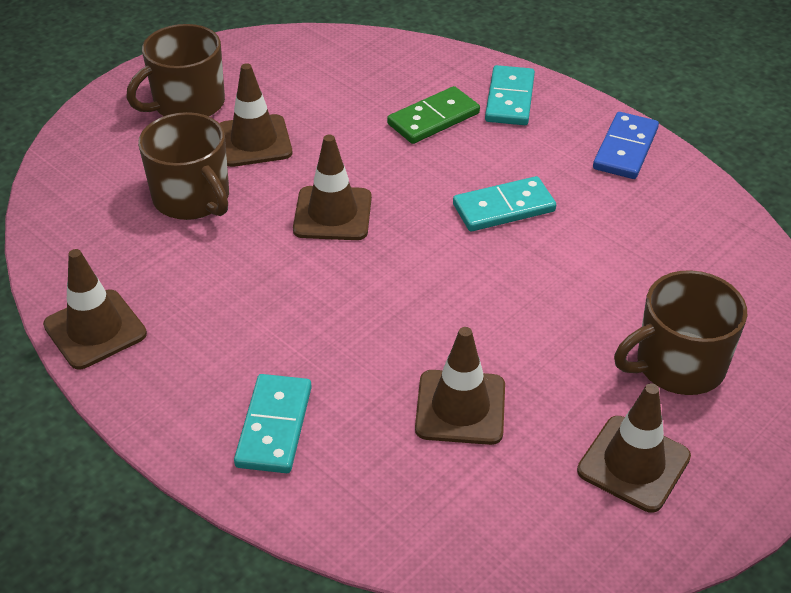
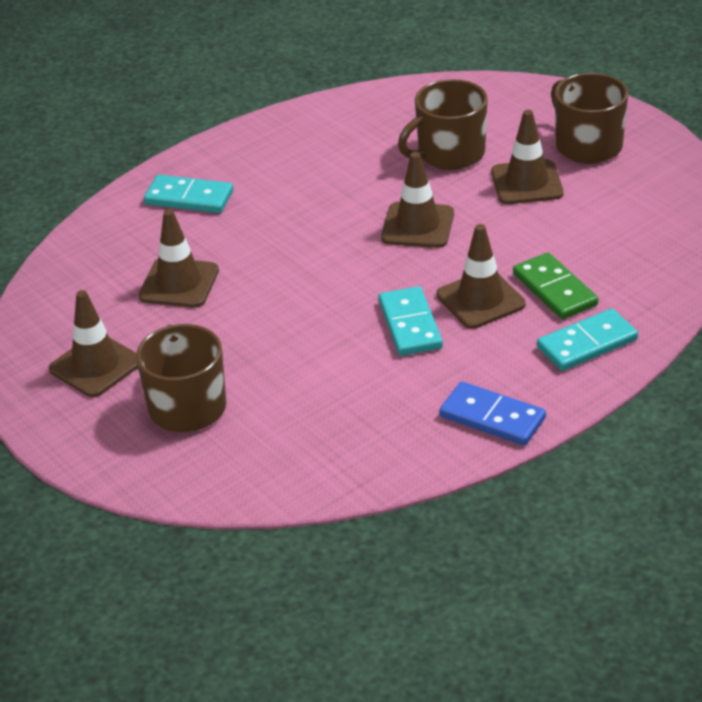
camera: 100 degrees right, 5 degrees down
brown traffic cone [43,249,147,369] -> brown traffic cone moved to [436,224,525,329]
turquoise domino [485,65,535,125] -> turquoise domino turned 45 degrees counterclockwise [537,308,638,371]

